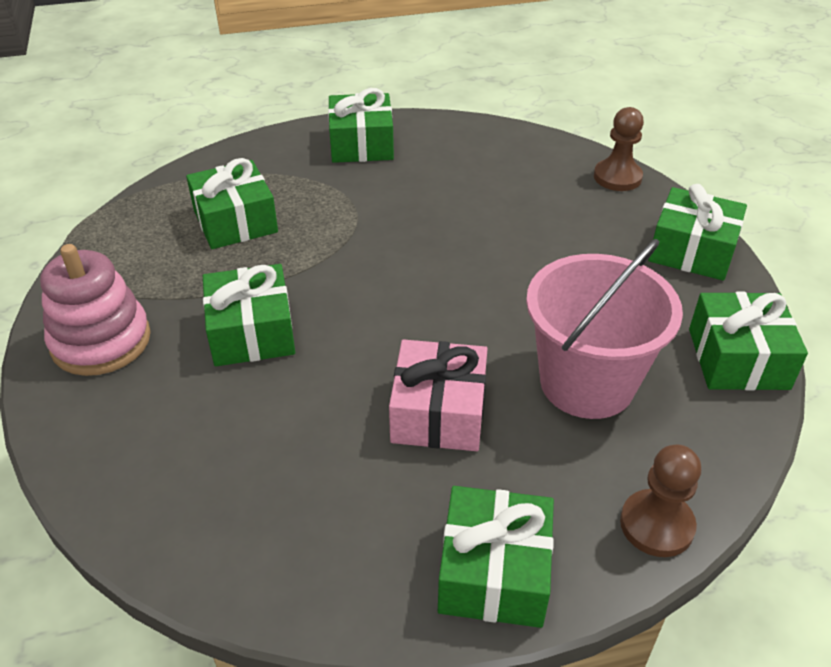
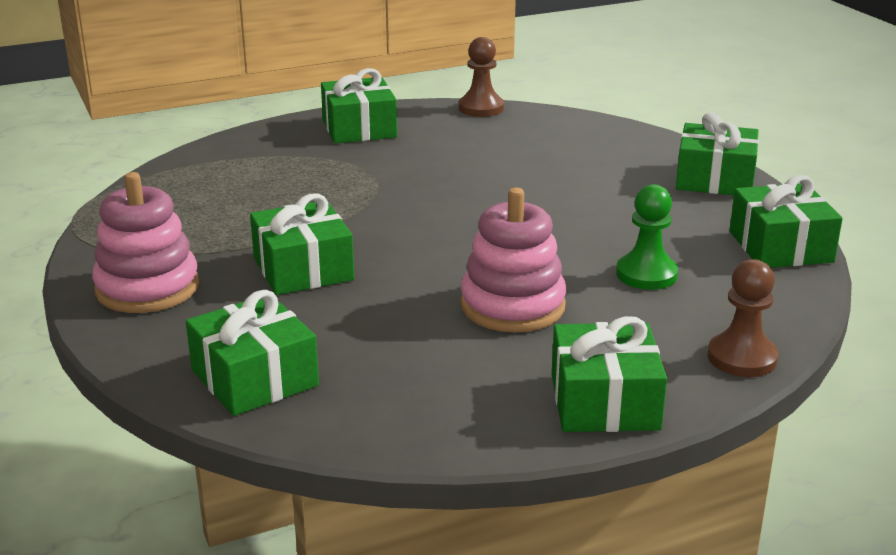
camera: 10 degrees left, 15 degrees down
green gift [186,158,278,249] -> green gift moved to [186,290,319,416]
pink gift [389,339,488,451] -> pink stacking toy [461,188,566,332]
pink bucket [526,239,683,419] -> green pawn [616,184,678,290]
brown pawn [594,107,644,191] -> brown pawn moved to [459,37,504,117]

